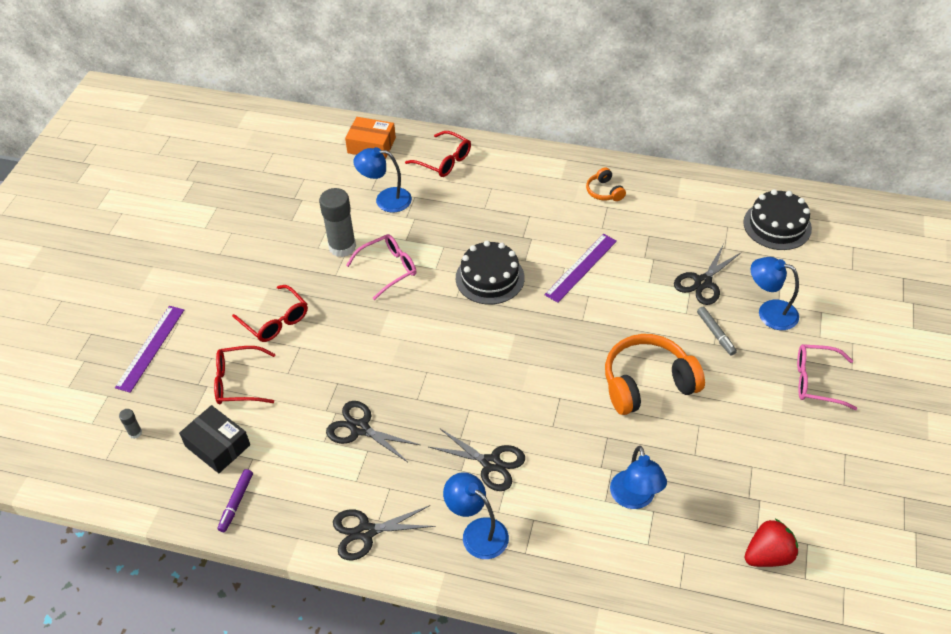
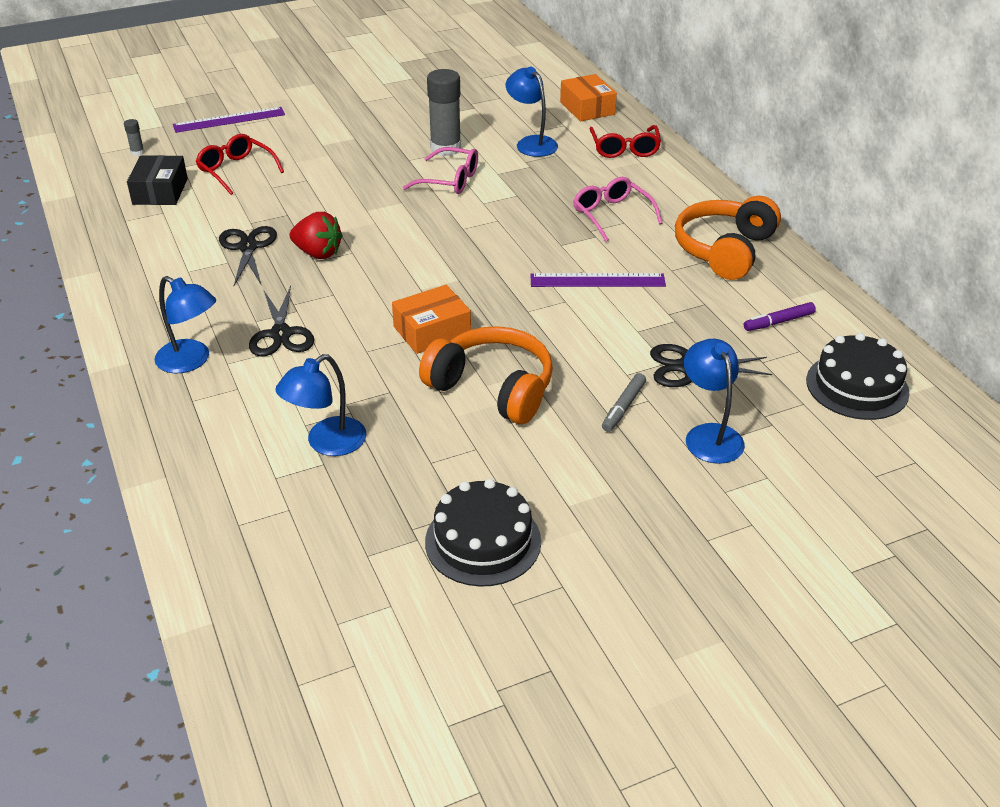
camera: 50 degrees right, 10 degrees down
purple marker [217,469,253,532] -> purple marker moved to [744,302,816,331]
red glasses [232,285,308,342] -> none
black scissors [333,505,435,560] -> none
blue lamp [443,472,509,559] -> blue lamp turned 120 degrees clockwise [154,276,216,374]
black cake [456,241,525,304] -> black cake moved to [425,479,541,587]
orange headphones [586,167,626,201] -> orange headphones [675,196,781,280], size x2.07
red strawberry [745,519,798,567] -> red strawberry moved to [289,212,343,259]
pink glasses [797,344,857,410] -> pink glasses moved to [573,177,662,241]
none -> orange box [392,285,471,354]

